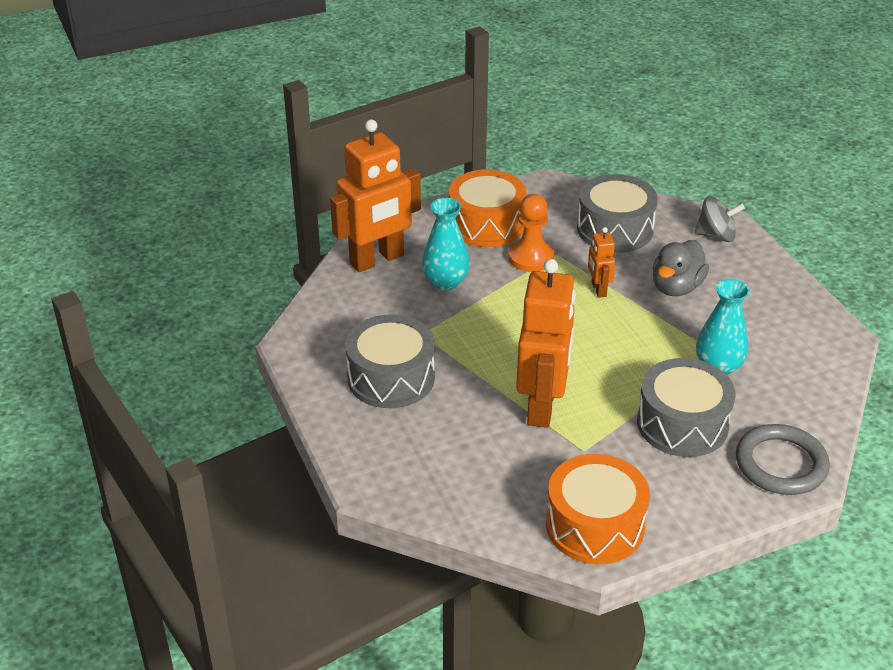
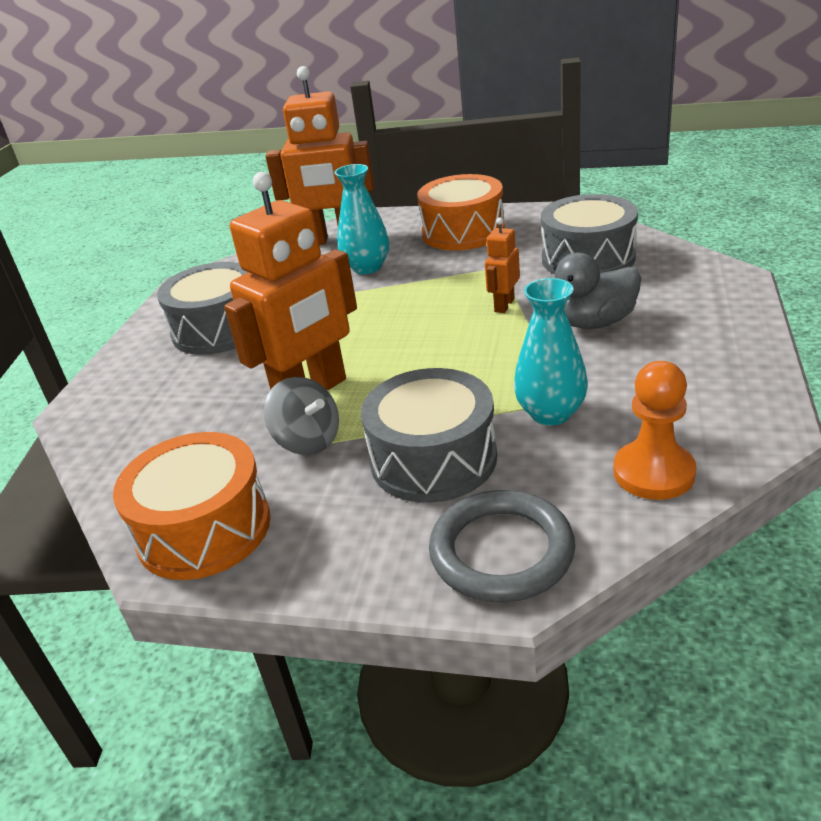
camera: 40 degrees right, 5 degrees down
orange pawn [508,194,554,272] -> orange pawn moved to [613,361,697,500]
grey spinning top [694,196,745,242] -> grey spinning top moved to [264,377,339,455]

